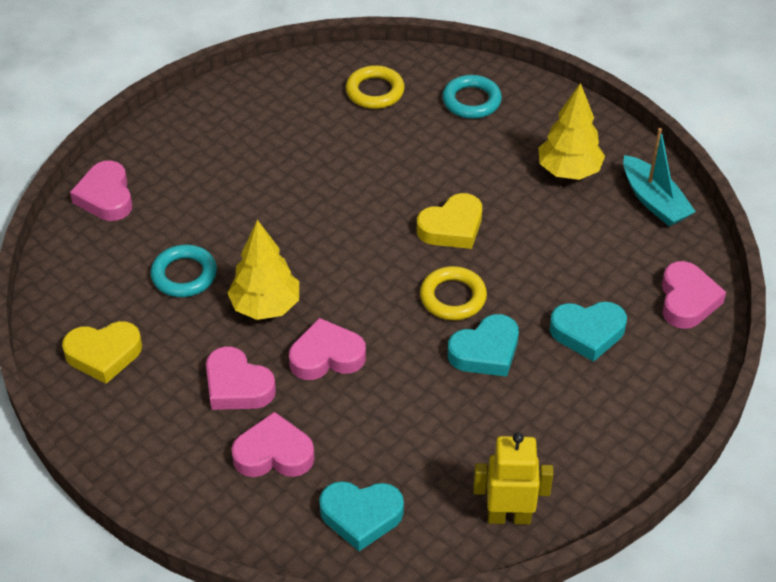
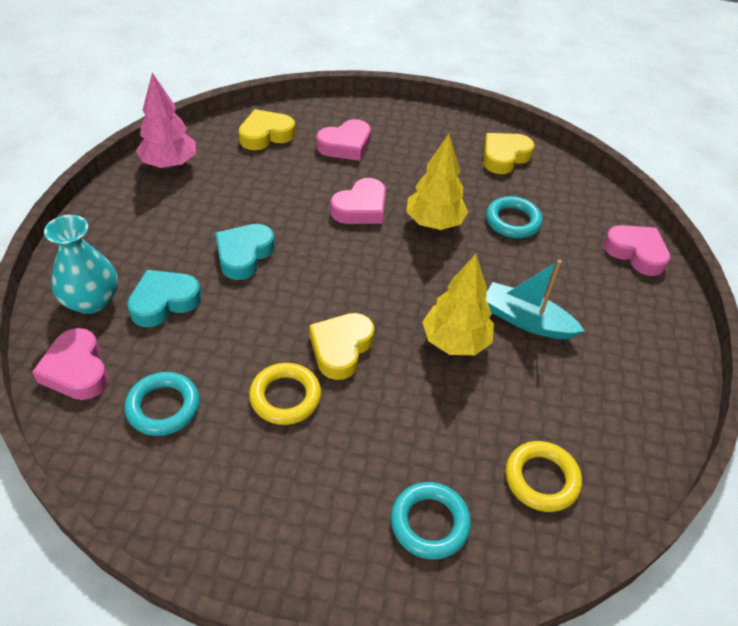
camera: 145 degrees right, 0 degrees up
pink heart [206,346,276,410] -> none
turquoise heart [319,481,404,551] -> yellow heart [239,109,295,150]
yellow ring [420,266,487,320] -> yellow ring moved to [249,363,321,425]
yellow robot [473,432,553,525] -> pink tree [136,73,196,169]
yellow tree [538,83,605,180] -> yellow tree moved to [423,254,494,355]
turquoise boat [623,128,696,226] -> turquoise boat moved to [486,260,584,339]
none -> turquoise vase [44,215,118,314]
none -> turquoise ring [124,372,200,436]

